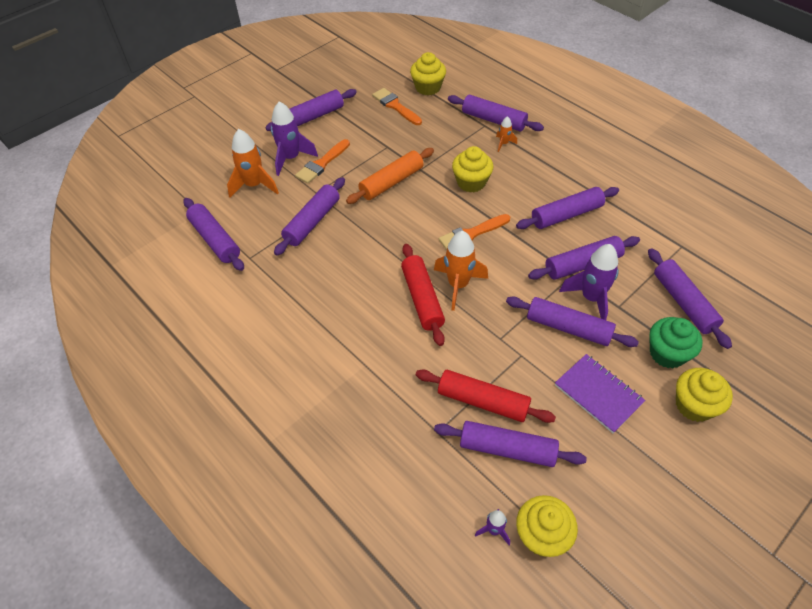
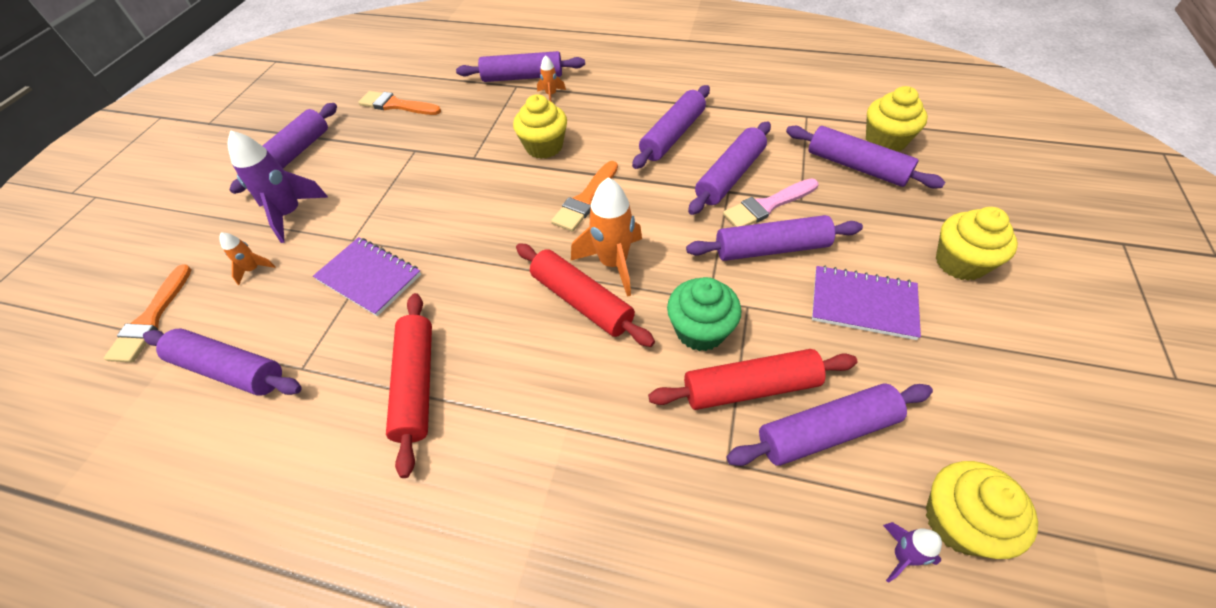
camera: 30 degrees left, 0 degrees up
orange rocket [227,129,279,198] -> orange rocket [219,232,276,285], size x0.50
purple rolling pin [274,177,345,256] -> purple notebook [313,237,421,316]
orange brush [295,139,350,184] -> orange brush moved to [104,265,191,363]
orange rolling pin [346,148,434,204] -> none
yellow cupcake [410,52,446,95] -> yellow cupcake moved to [866,86,928,152]
purple rocket [559,244,619,320] -> pink brush [723,178,818,227]
green cupcake [649,317,702,368] -> green cupcake moved to [667,277,741,351]
none -> red rolling pin [386,293,432,478]

